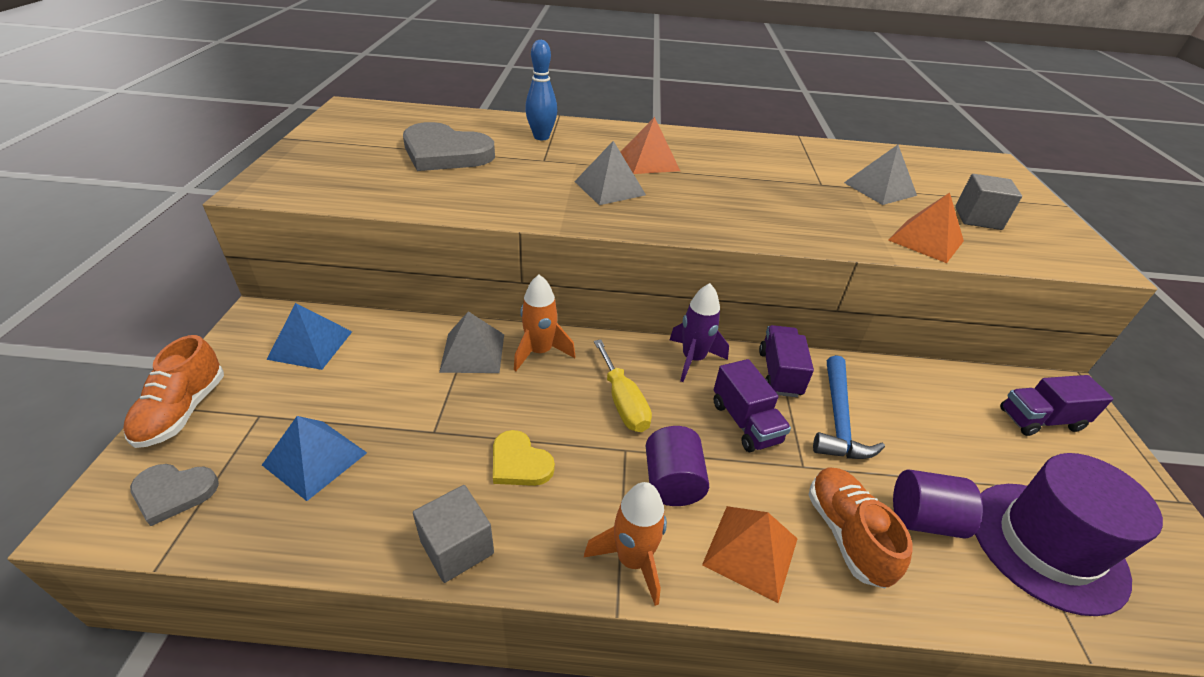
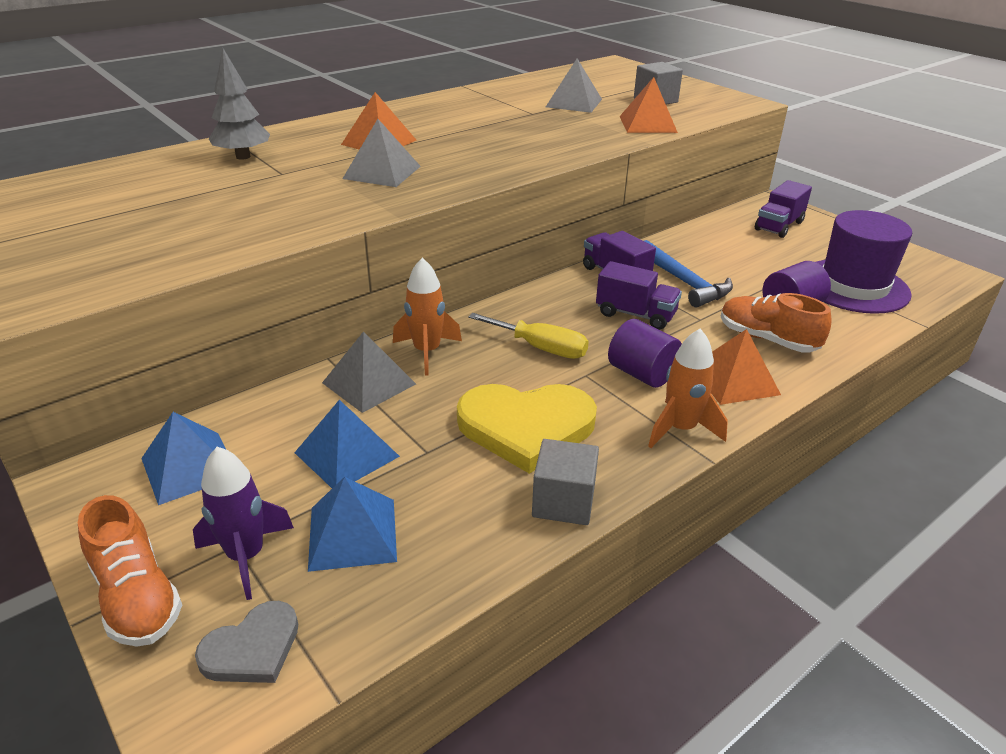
camera: 40 degrees left, 5 degrees down
grey heart [403,122,495,171] -> none
yellow heart [493,430,555,486] -> yellow heart [457,384,597,474], size x1.87
blue bowling pin [525,40,557,140] -> grey tree [209,48,270,160]
purple rocket [670,283,729,382] -> purple rocket moved to [193,447,294,600]
none -> blue pyramid [295,400,400,488]

